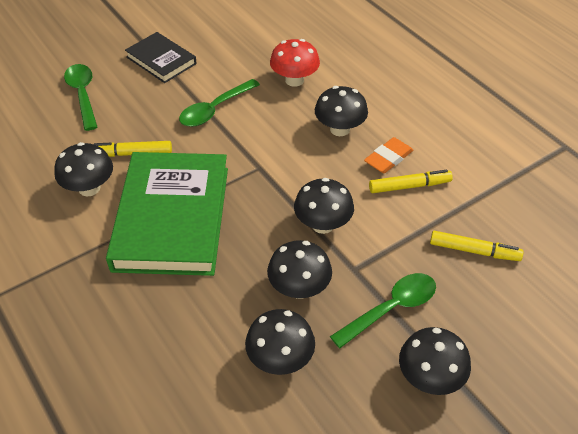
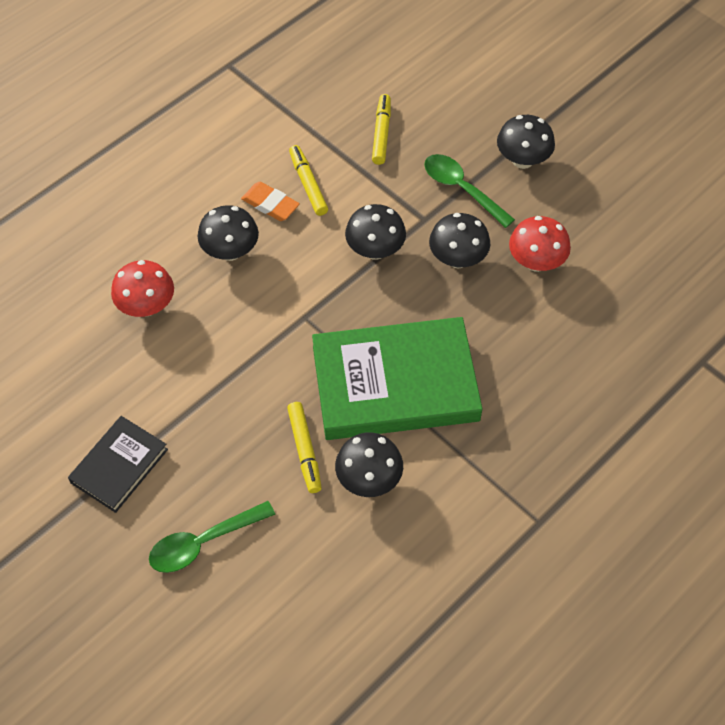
camera: 100 degrees left, 10 degrees up
green spoon [179,79,260,127] -> none
black mushroom [245,309,315,375] -> red mushroom [509,216,571,272]

